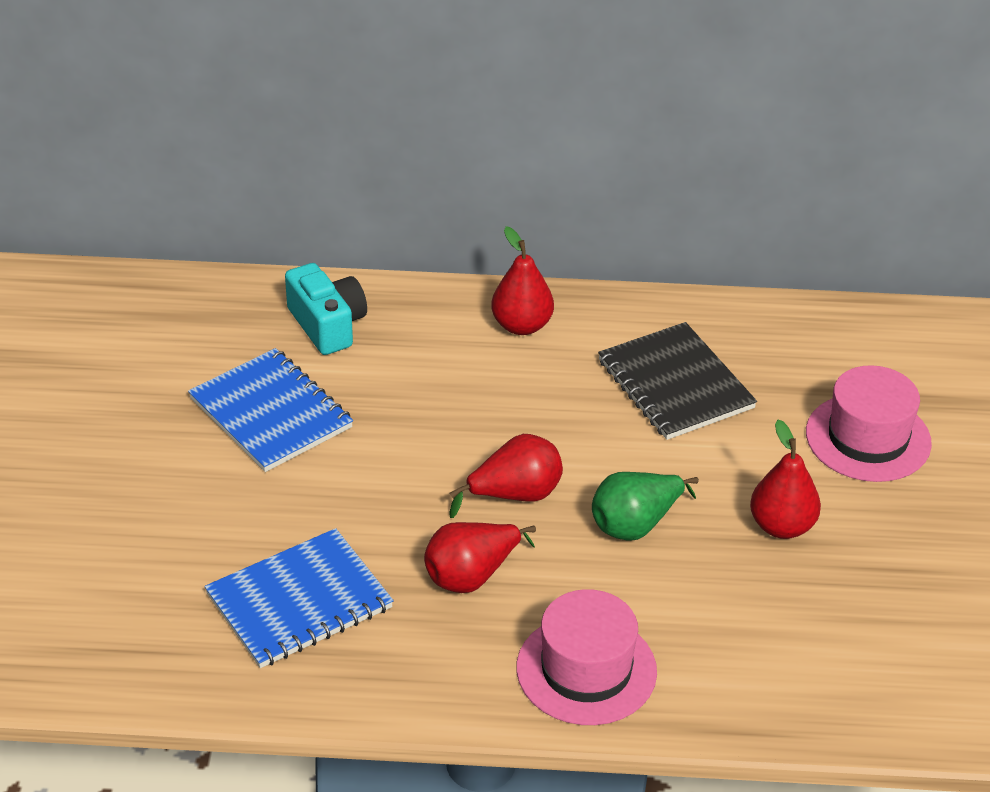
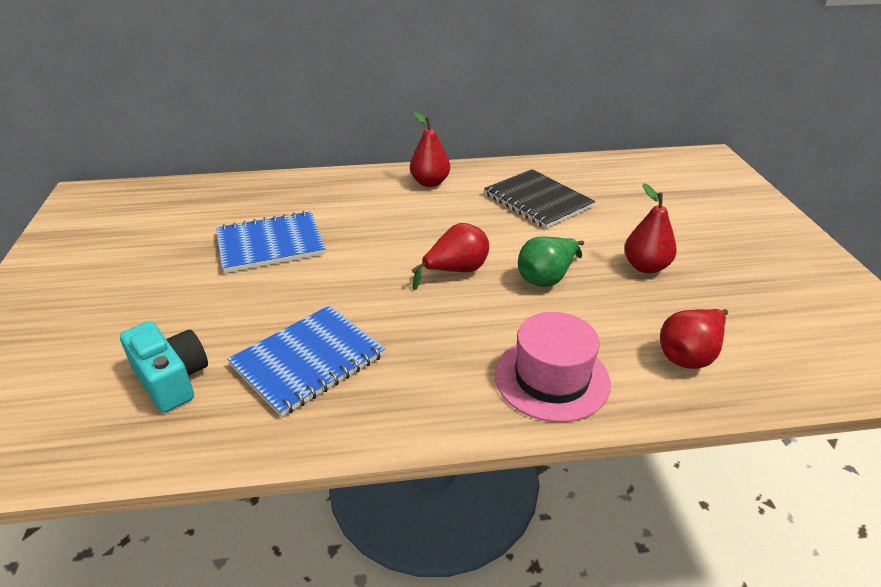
camera: 10 degrees left, 5 degrees down
blue notebook [188,348,353,472] -> blue notebook turned 60 degrees counterclockwise [216,211,326,273]
turquoise camera [285,263,367,355] -> turquoise camera moved to [120,321,208,413]
red pear [424,522,536,593] -> red pear moved to [660,309,728,369]
pink hat [806,365,932,482] -> none

